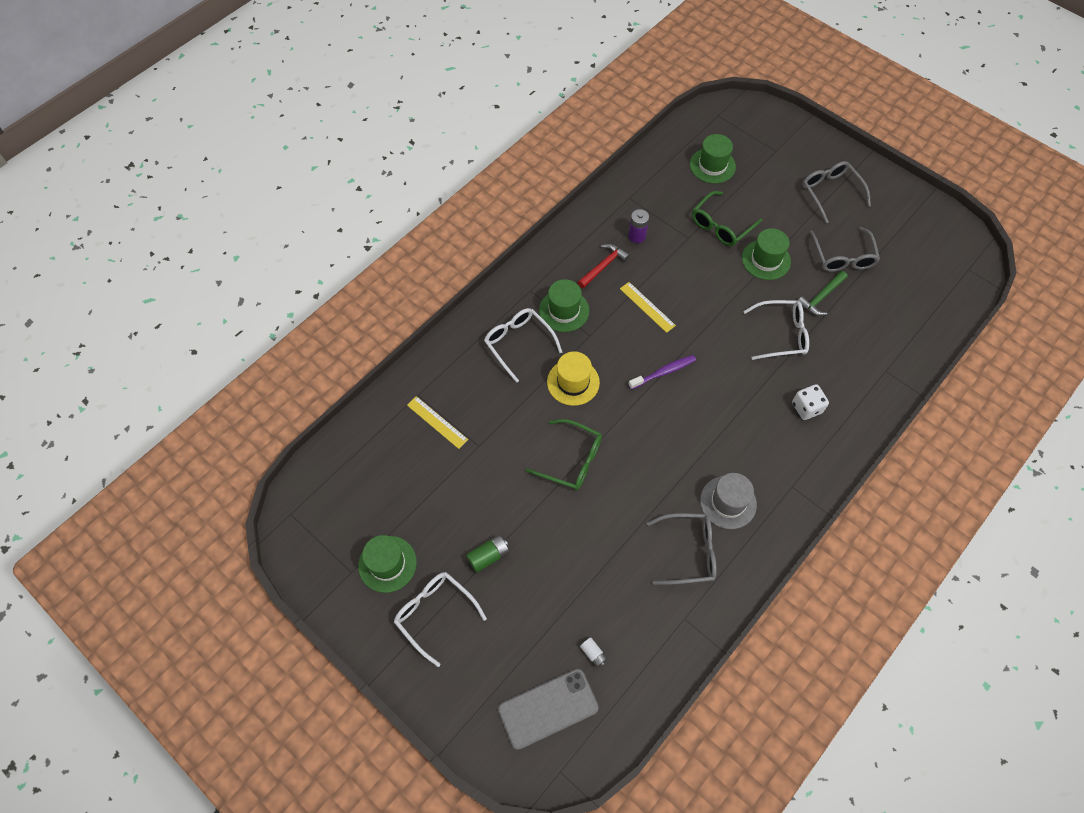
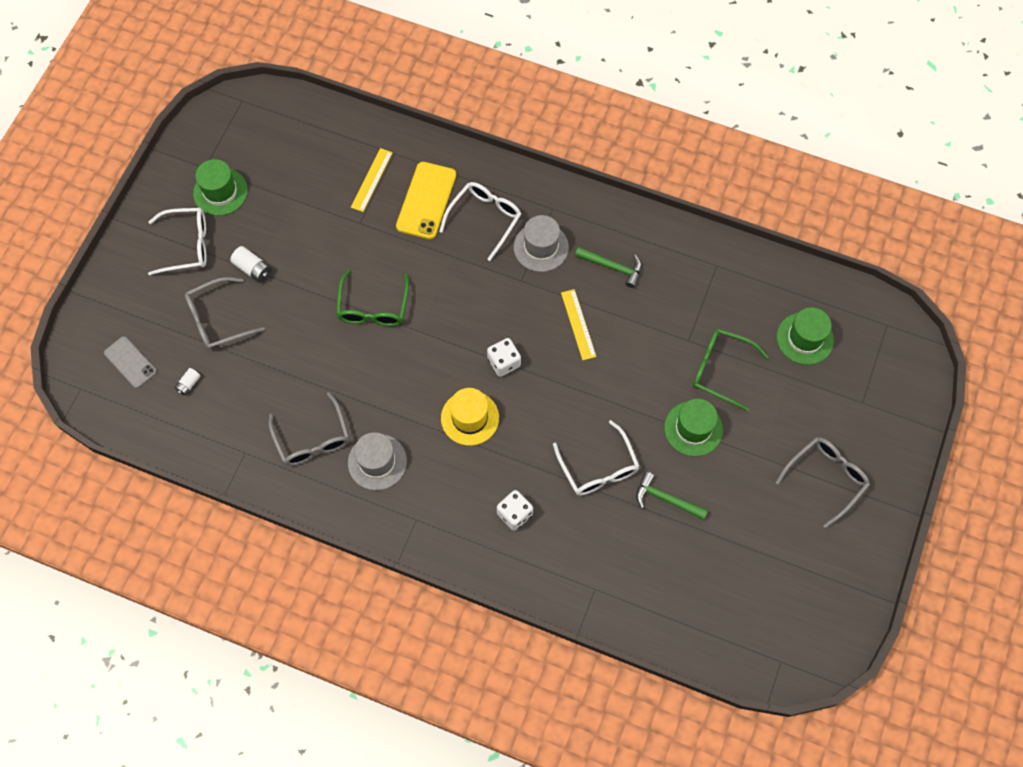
camera: 70 degrees right, 5 degrees up
white glasses [394,572,487,667] -> white glasses turned 60 degrees clockwise [148,208,207,276]
green battery [466,535,509,573] -> white battery [230,246,271,283]
grey phone [498,669,599,750] -> grey phone [104,336,157,388], size x0.64
green hat [539,279,589,332] -> grey hat [514,215,569,272]
yellow hat [547,352,600,406] -> yellow hat moved to [441,388,499,446]
red hammer [578,244,630,288] -> green hammer [575,247,642,288]
yellow ruler [620,282,676,333] -> yellow ruler turned 45 degrees counterclockwise [561,289,596,360]
purple battery [628,209,649,243] -> none
purple toothbrush [628,355,696,390] -> white dice [487,338,521,377]
grey glasses [810,227,880,272] -> grey glasses moved to [185,277,265,350]
none -> yellow phone [396,162,456,239]

